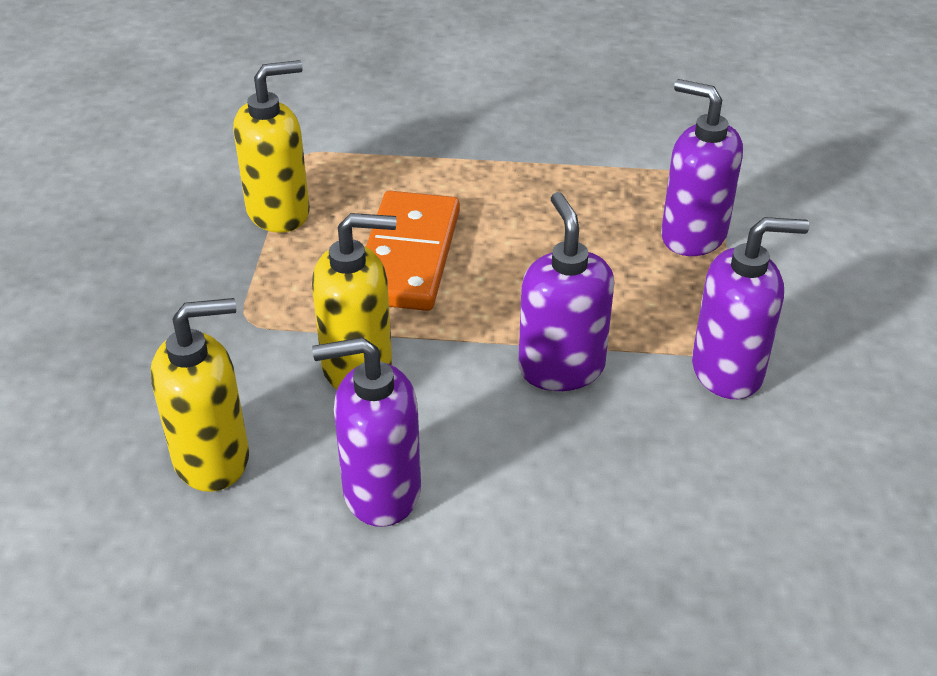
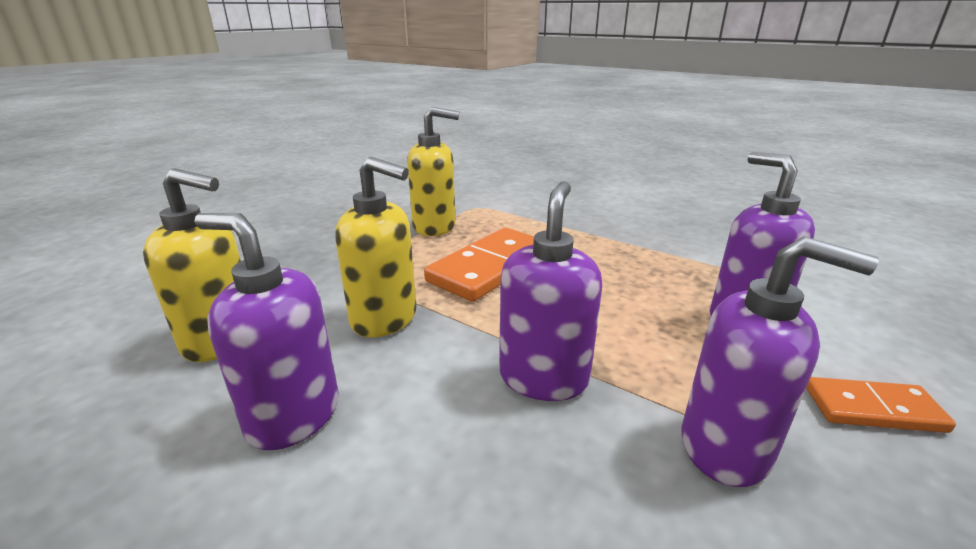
camera: 30 degrees right, 15 degrees down
none -> orange domino [806,377,956,433]

